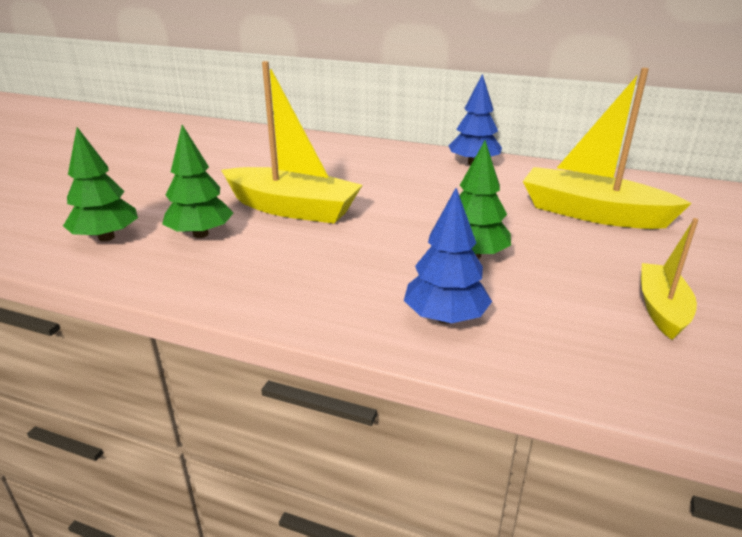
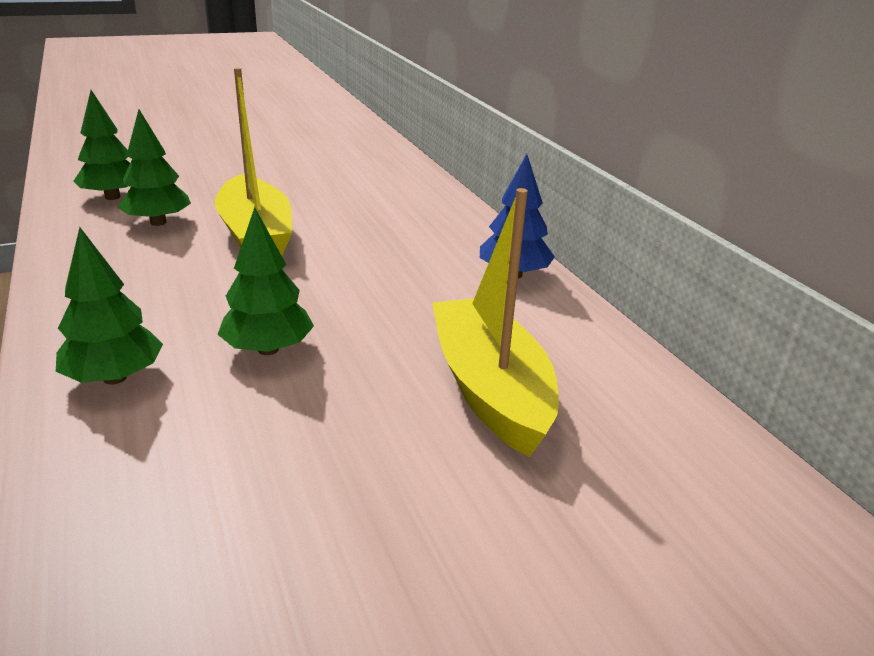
camera: 45 degrees right, 0 degrees up
blue tree [404,188,492,324] -> green tree [56,227,163,385]
yellow boat [641,218,698,340] -> none

